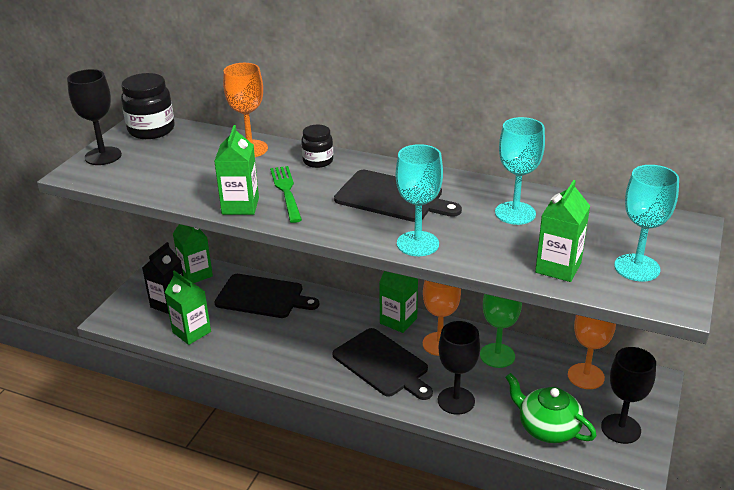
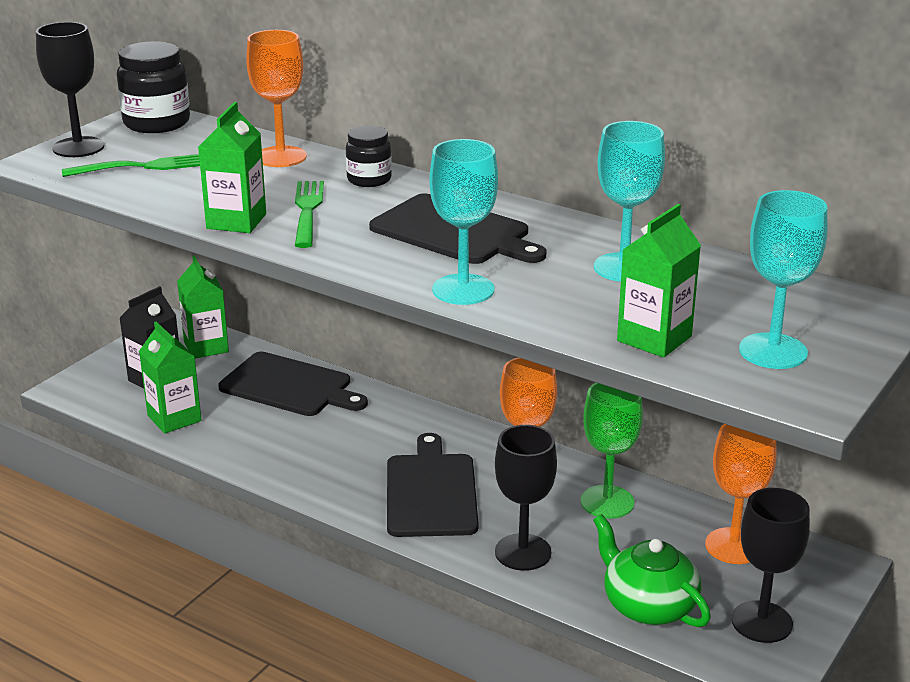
camera: 10 degrees right, 5 degrees down
black cutting board [333,328,433,400] -> black cutting board turned 150 degrees counterclockwise [387,433,478,537]
green carton [379,271,418,333] -> none
none -> green fork [62,154,200,177]

